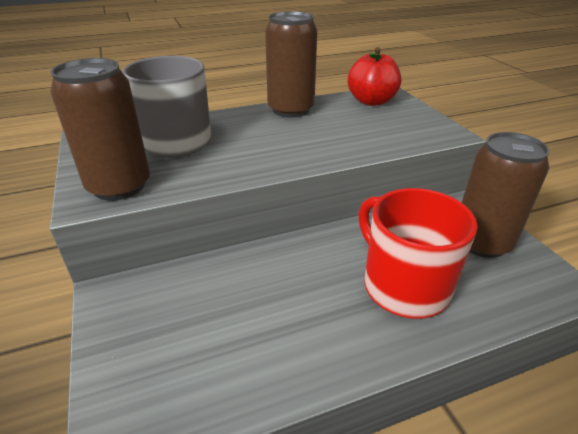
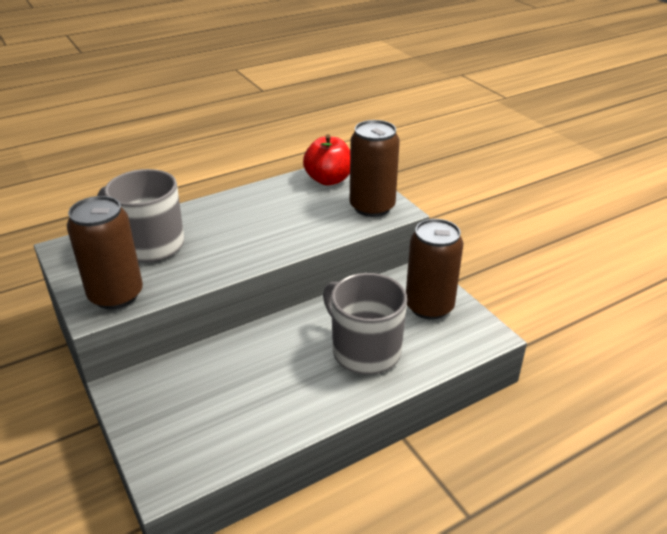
camera: 10 degrees left, 0 degrees up
brown can [265,11,317,118] -> brown can moved to [350,120,400,217]
red mug [358,188,477,319] -> grey mug [323,273,407,374]

